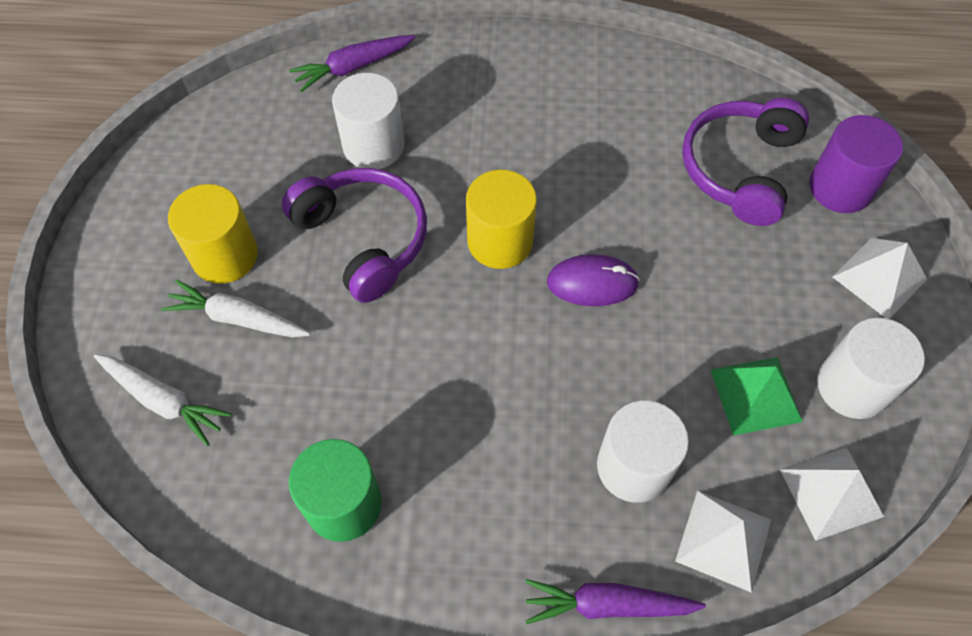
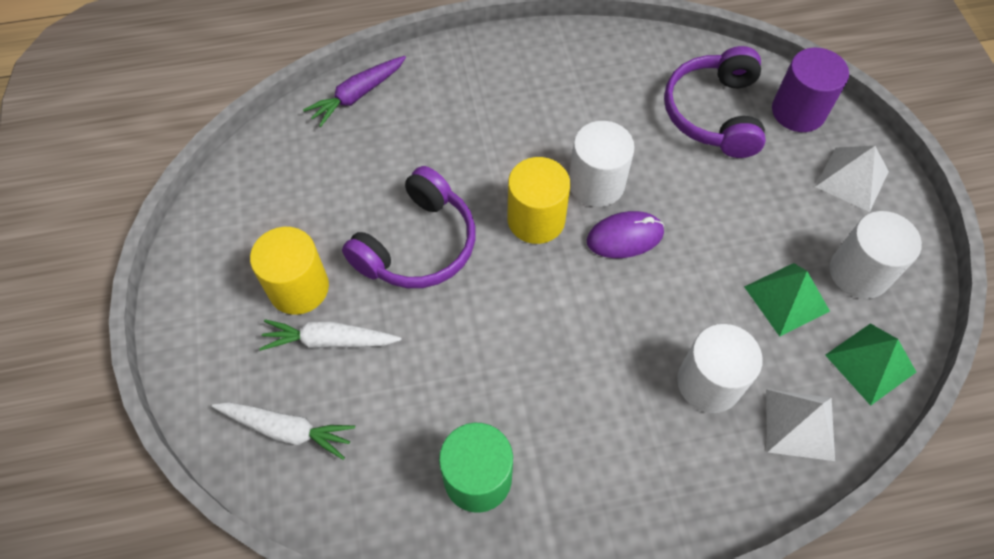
camera: 15 degrees left, 0 degrees up
purple headphones [282,168,427,303] -> purple headphones turned 90 degrees clockwise [342,166,476,288]
white cylinder [332,73,404,169] -> white cylinder moved to [569,121,635,207]
purple carrot [525,579,706,624] -> none
white pyramid [780,447,884,541] -> green pyramid [825,323,916,406]

